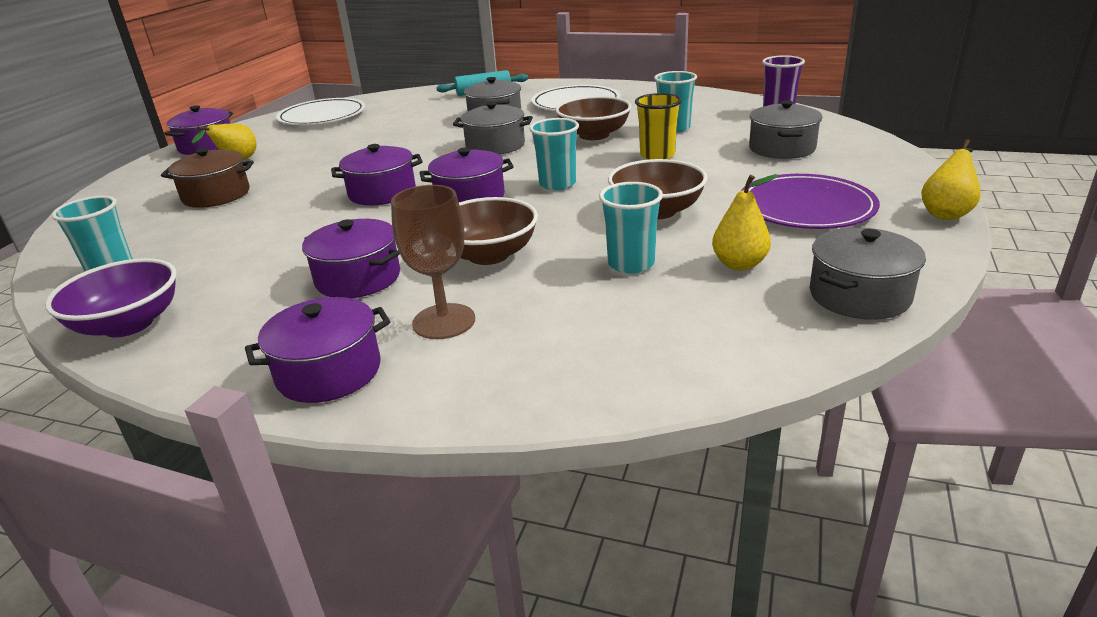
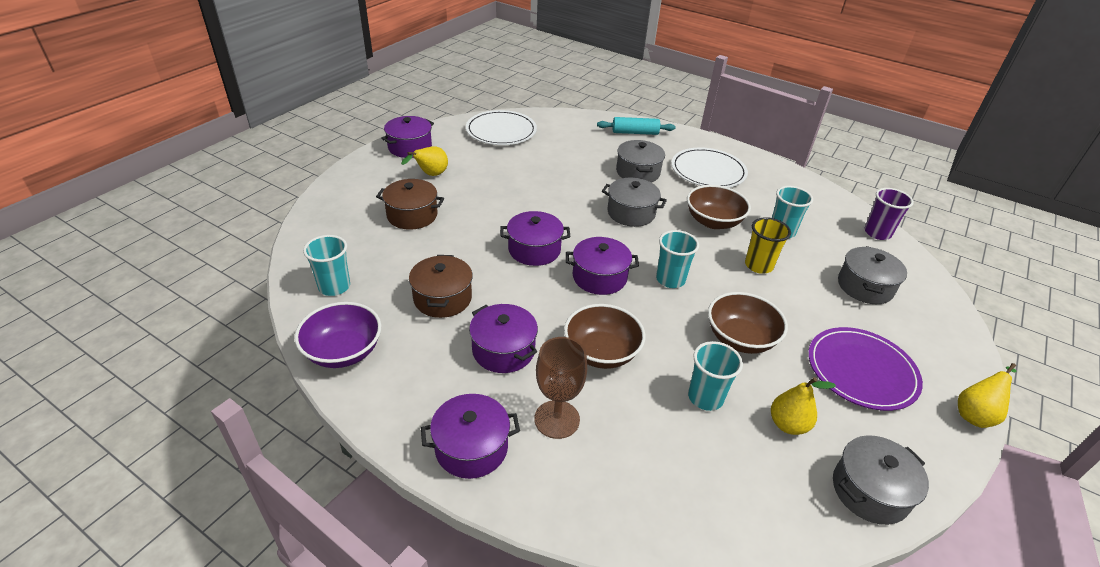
camera: 10 degrees right, 10 degrees up
none -> brown pot [409,255,473,318]

